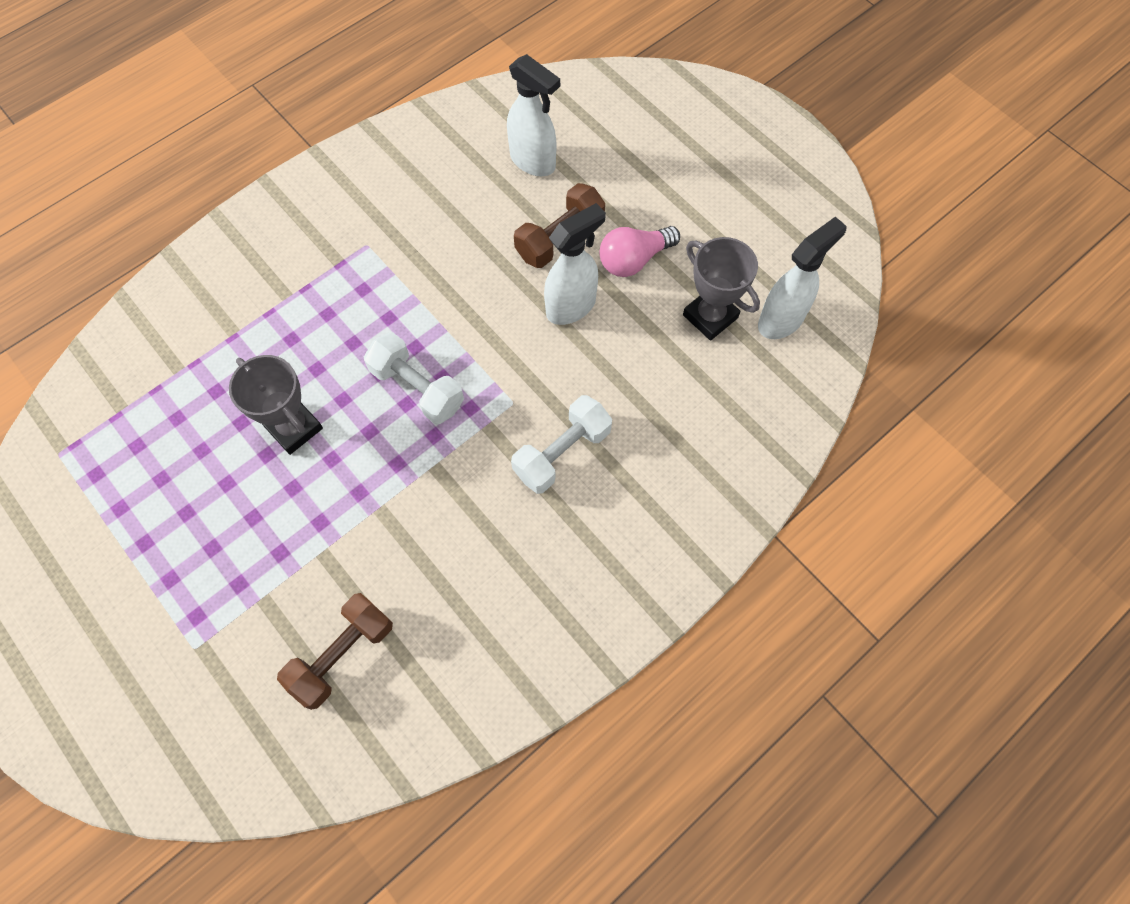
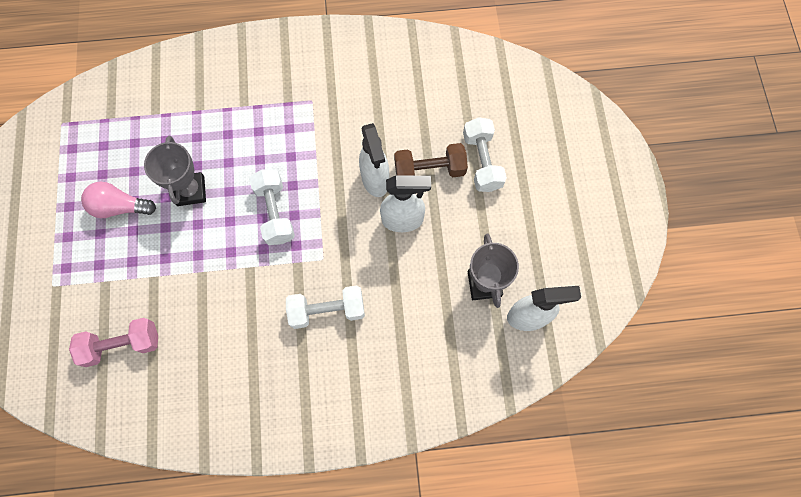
camera: 35 degrees right, 5 degrees up
brown dumbbell [277,593,393,710] -> pink dumbbell [69,318,158,367]
white spray bottle [507,54,560,176] -> white spray bottle moved to [359,123,389,197]
pink light bulb [599,226,680,277] -> pink light bulb moved to [81,182,156,218]
none -> white dumbbell [463,117,507,192]

